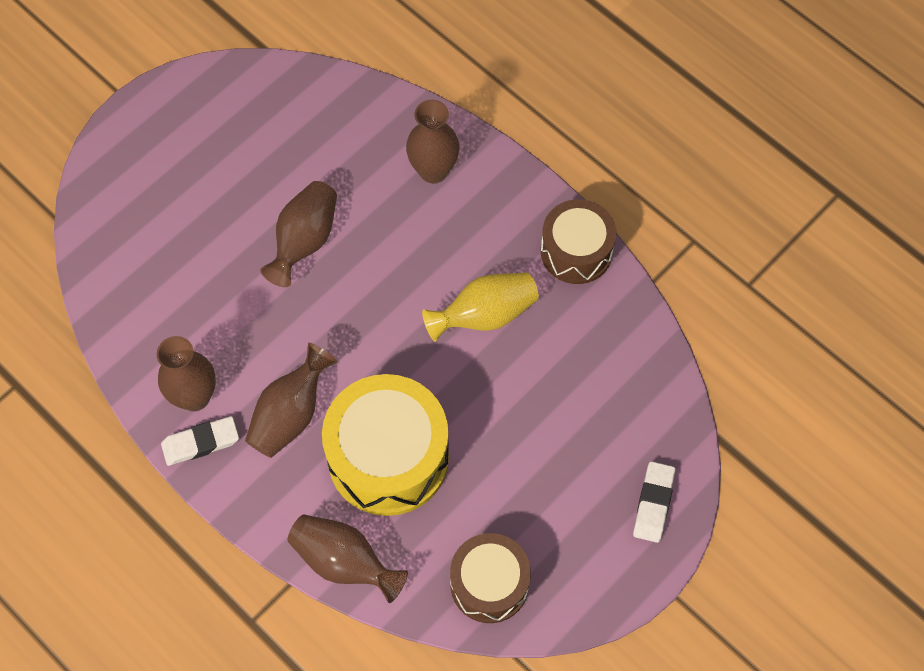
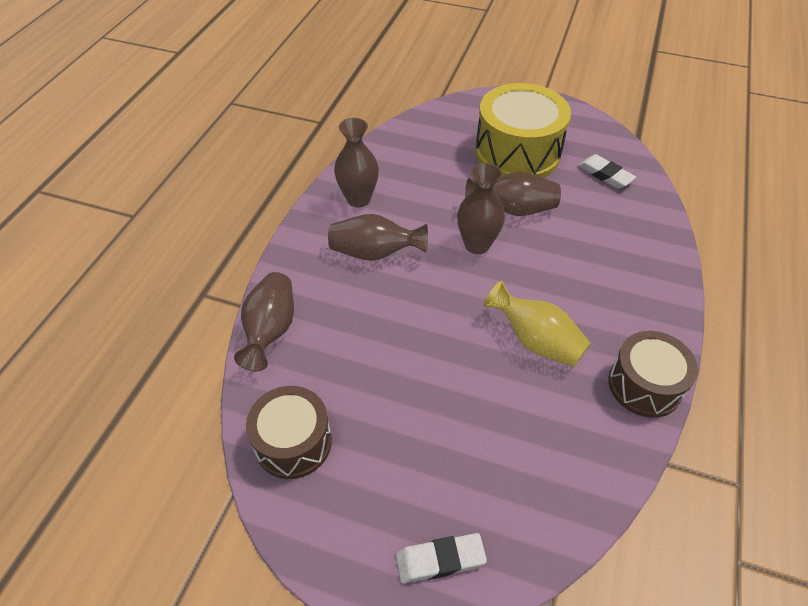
camera: 65 degrees right, 15 degrees down
white eraser [161,416,239,466] -> white eraser moved to [578,154,636,189]
yellow drum [322,374,449,516] -> yellow drum moved to [475,83,571,177]
brown vase [406,100,460,183] -> brown vase moved to [457,163,505,254]

